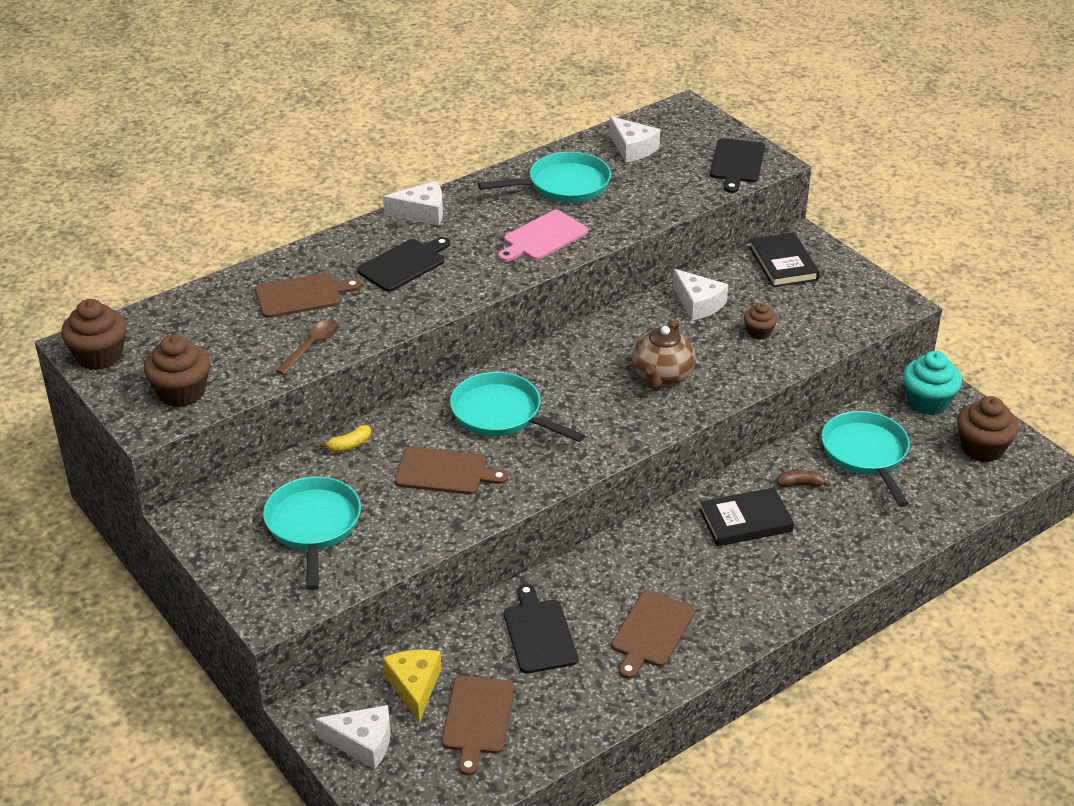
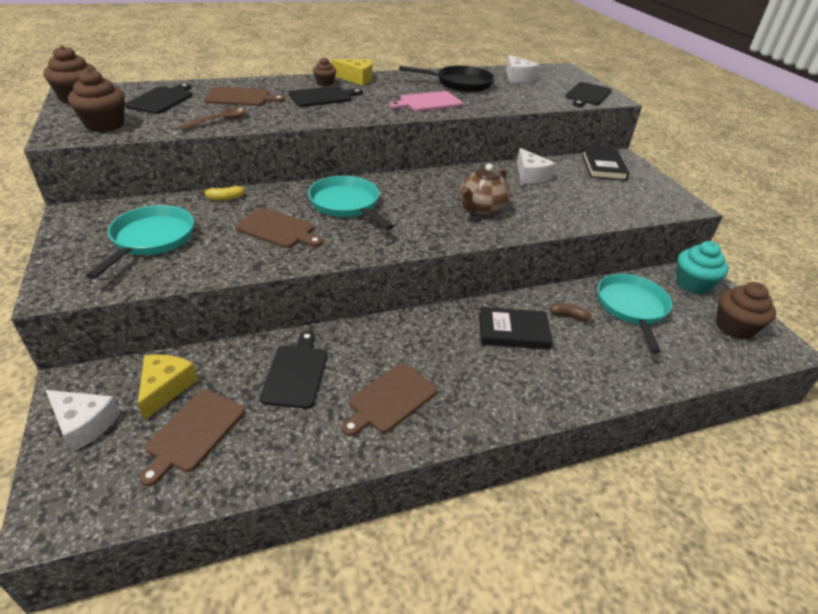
camera: 15 degrees right, 0 degrees up
white cheese [383,181,443,226] -> yellow cheese [331,59,372,86]
turquoise pan [478,152,611,203] -> black pan [399,65,495,92]
brown cupcake [744,303,777,340] -> brown cupcake moved to [313,57,336,86]
none -> black cutting board [125,83,192,114]

